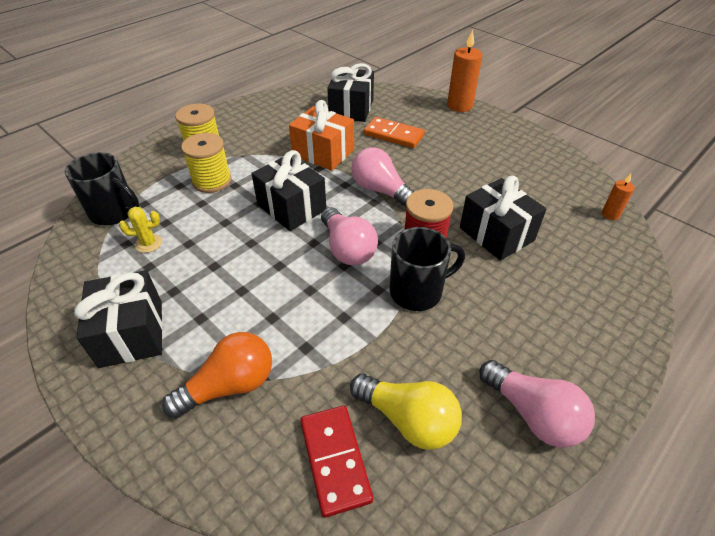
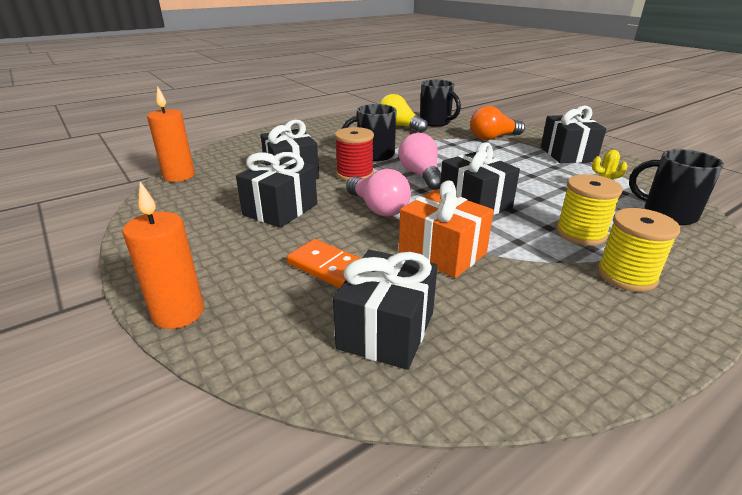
camera: 170 degrees left, 15 degrees down
red domino [300,406,373,518] -> black mug [420,80,461,127]
pink light bulb [479,360,595,447] -> none
orange candle [602,174,635,220] -> orange candle [147,86,195,182], size x1.89
none -> black gift [236,152,317,228]

